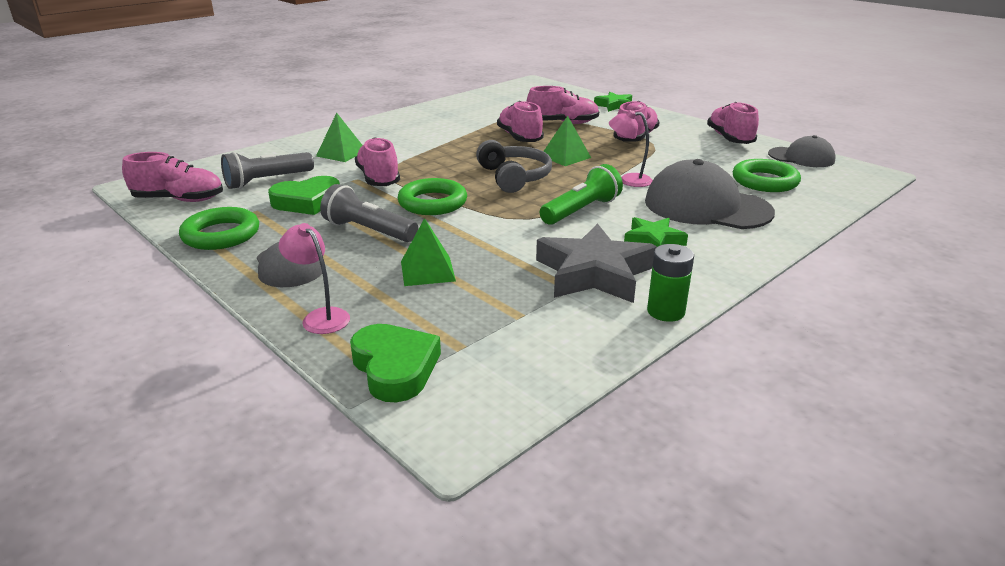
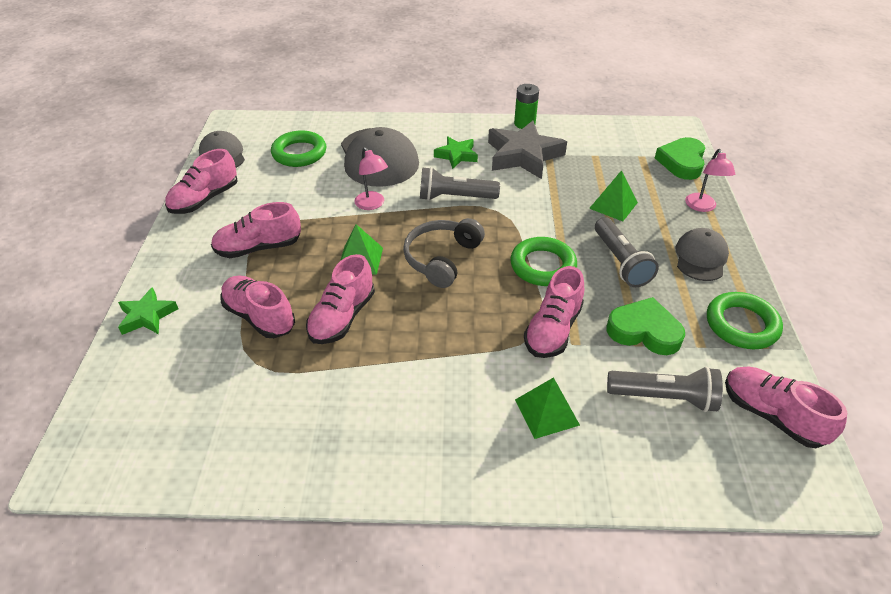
camera: 135 degrees left, 15 degrees up
green flashlight [540,164,623,225] -> grey flashlight [420,167,500,201]

